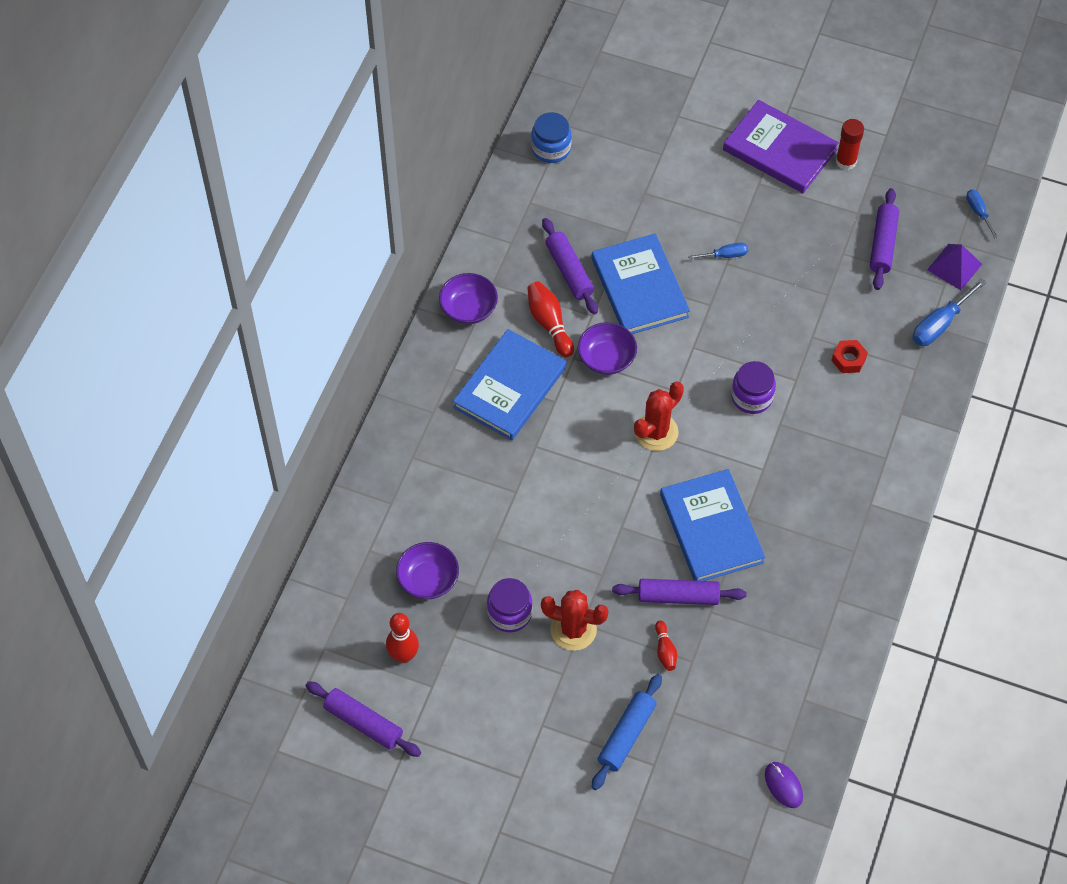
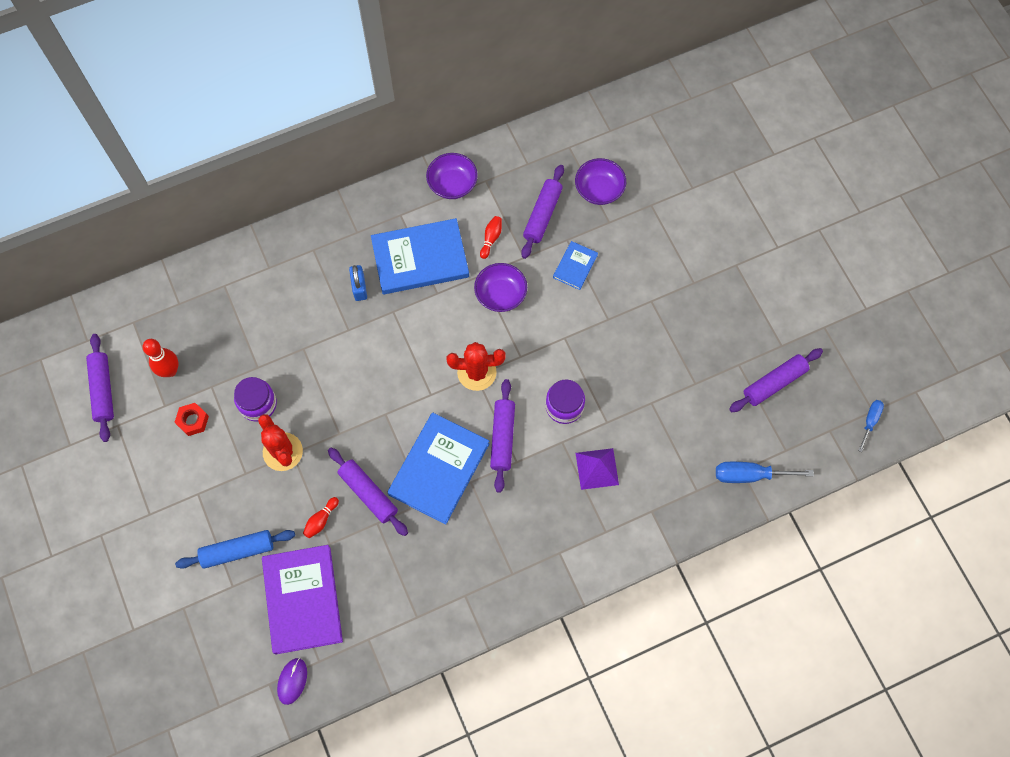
camera: 45 degrees right, 10 degrees up
purple bowl [396,542,459,599] -> purple bowl moved to [575,158,626,205]
red bowling pin [527,281,574,357] -> red bowling pin [480,216,502,259], size x0.60
blue jar [531,112,572,163] -> none
blue book [592,233,690,334] -> blue book [553,241,598,290], size x0.49
blue screwdriver [688,243,748,260] -> none
purple book [723,100,839,193] -> purple book moved to [262,545,343,654]
red nut [831,340,868,373] -> red nut moved to [174,403,209,436]
red glue stick [836,119,864,170] -> none
purple pyramid [927,244,982,290] -> purple pyramid moved to [576,448,619,490]
none -> blue padlock [349,265,367,301]
none -> purple rolling pin [490,379,515,493]

